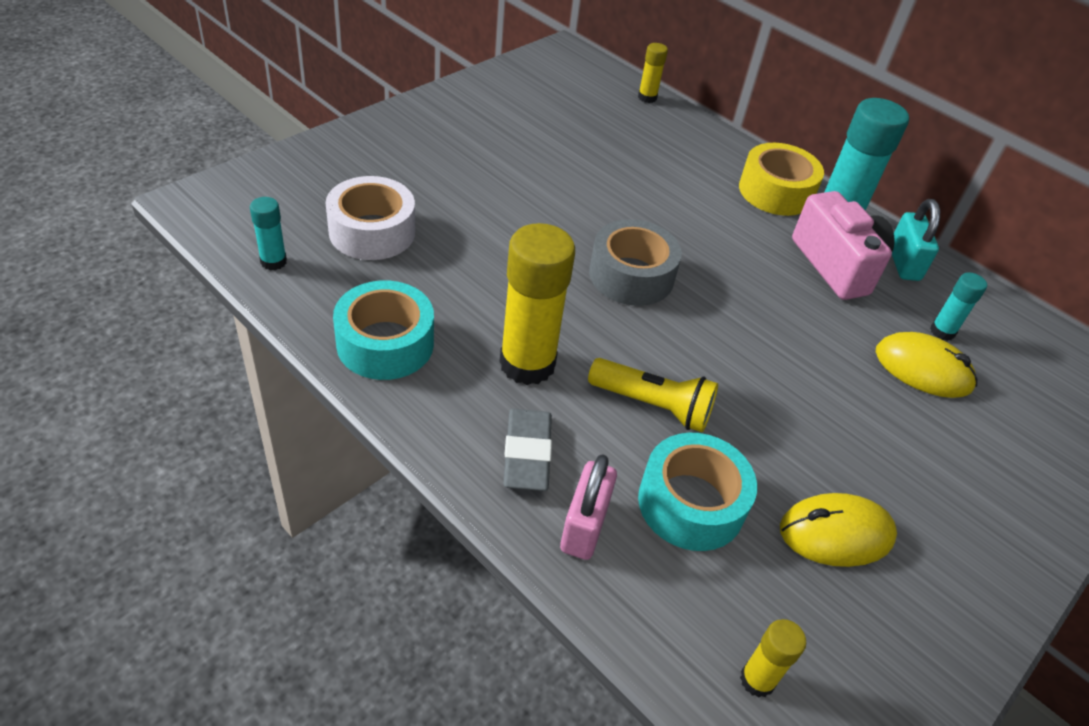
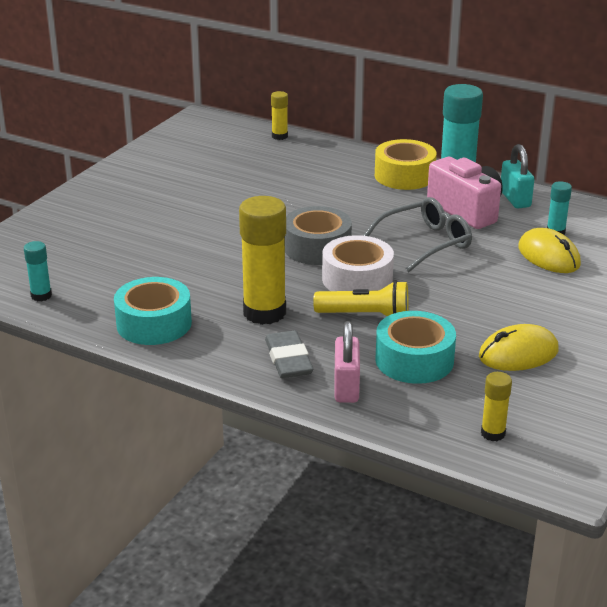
camera: 10 degrees left, 15 degrees down
white tape [326,176,415,260] -> white tape moved to [322,235,394,291]
yellow mouse [876,332,977,398] -> yellow mouse turned 45 degrees clockwise [518,228,581,273]
none -> grey glasses [363,197,472,273]

